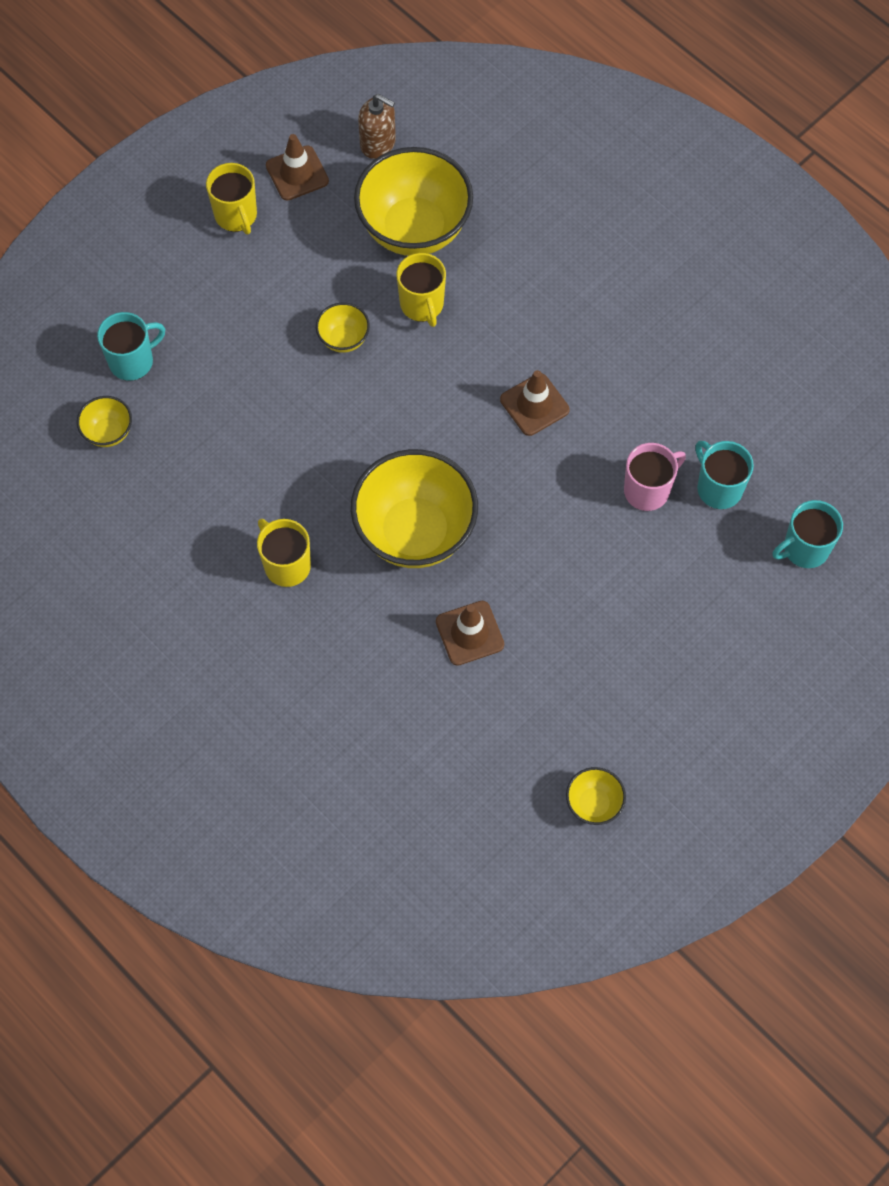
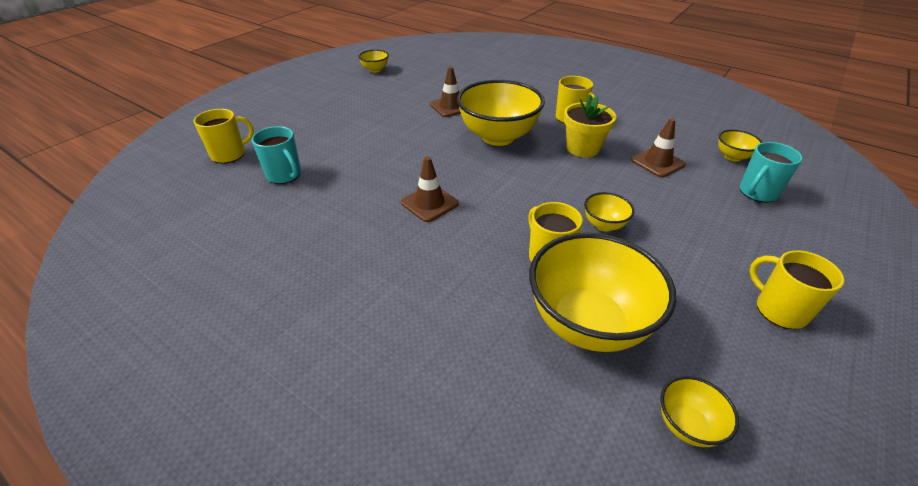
camera: 170 degrees right, 25 degrees down
brown traffic cone [266,134,329,201] -> brown traffic cone moved to [631,118,686,178]
brown soap dispenser [358,94,396,159] -> yellow bowl [660,376,739,447]
pink mug [624,443,686,511] -> none
turquoise mug [773,500,843,568] -> yellow mug [193,109,254,163]
none -> yellow flower pot [564,95,616,157]

